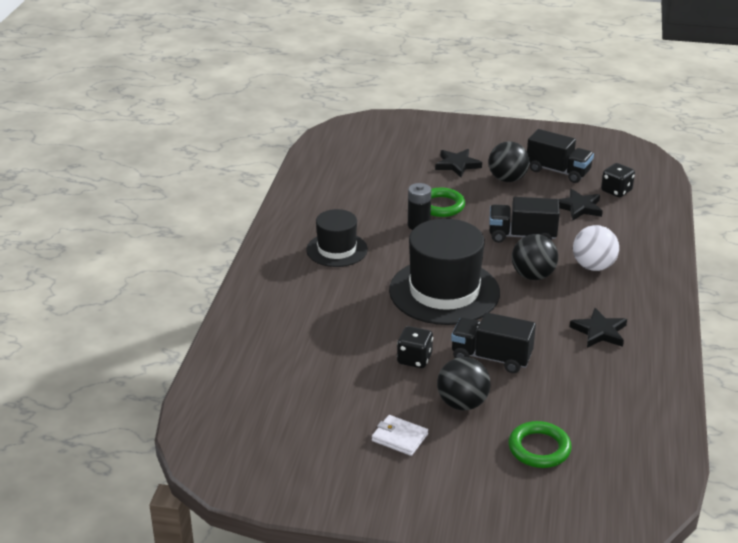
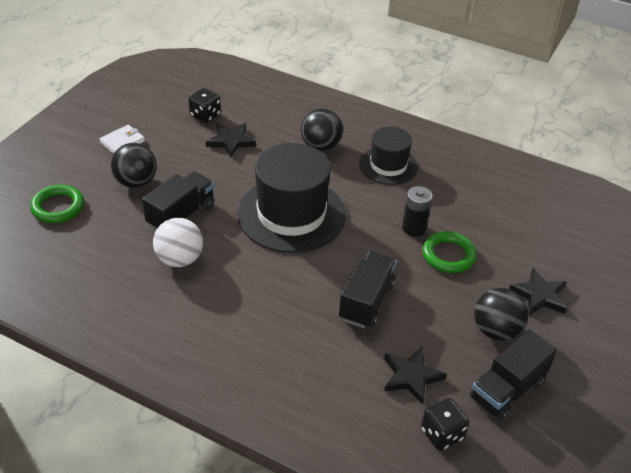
camera: 105 degrees right, 10 degrees up
black dice [397,326,433,368] -> black dice moved to [188,88,221,123]
black ball [512,234,558,280] -> black ball moved to [301,108,343,151]
black star [570,308,627,348] -> black star moved to [206,123,256,158]
white ball [573,225,619,271] -> white ball moved to [153,218,203,267]

